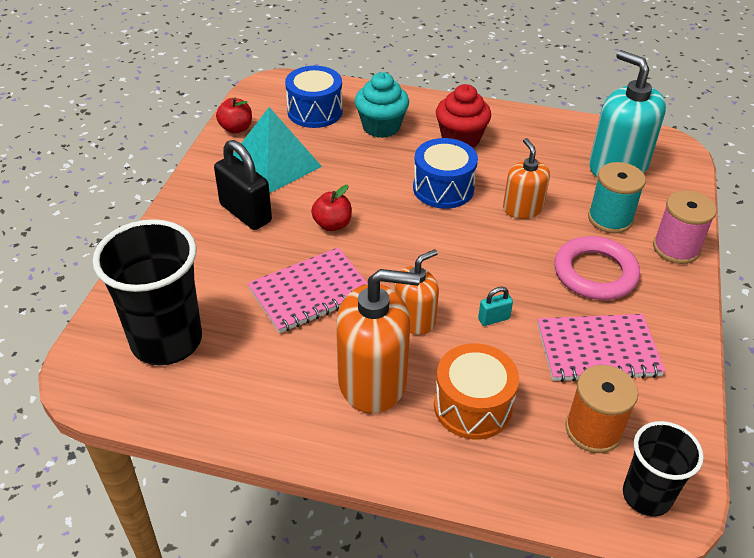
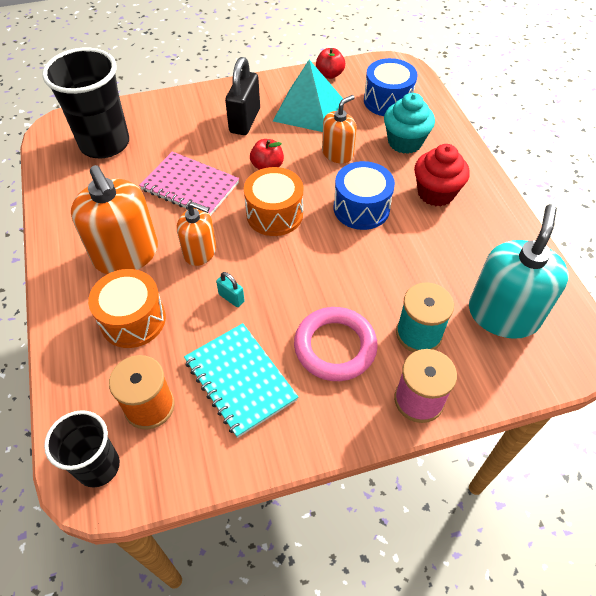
camera: 60 degrees right, 10 degrees up
orange soap dispenser [503,138,550,219] -> orange soap dispenser moved to [322,95,357,164]
pink notebook [537,314,665,382] -> turquoise notebook [184,323,298,438]
none -> orange drum [244,167,303,236]

